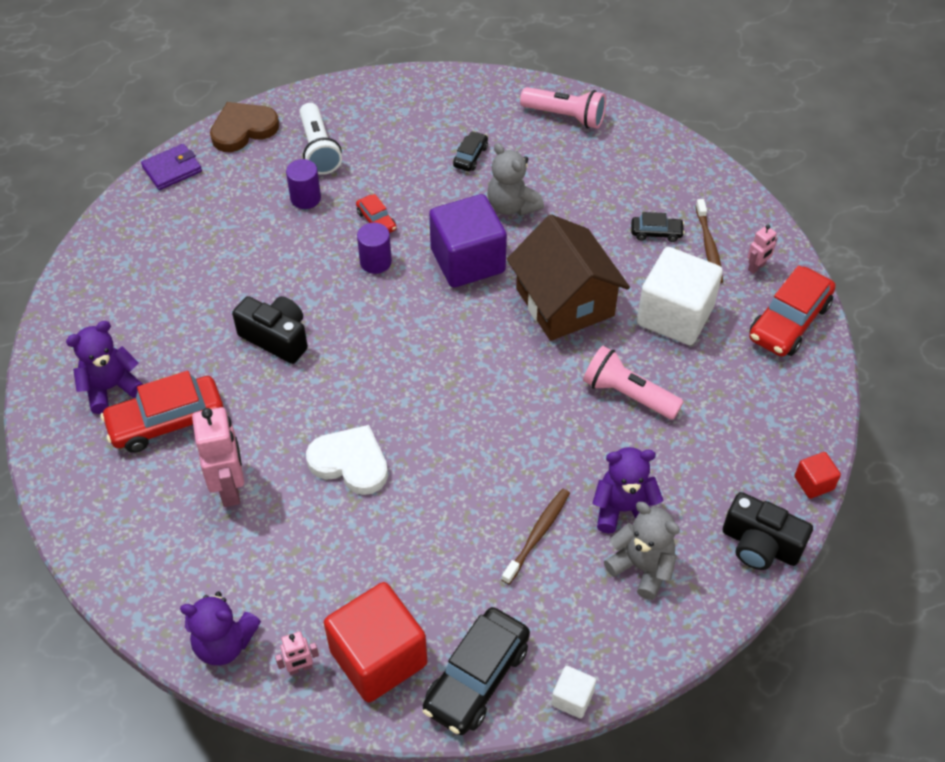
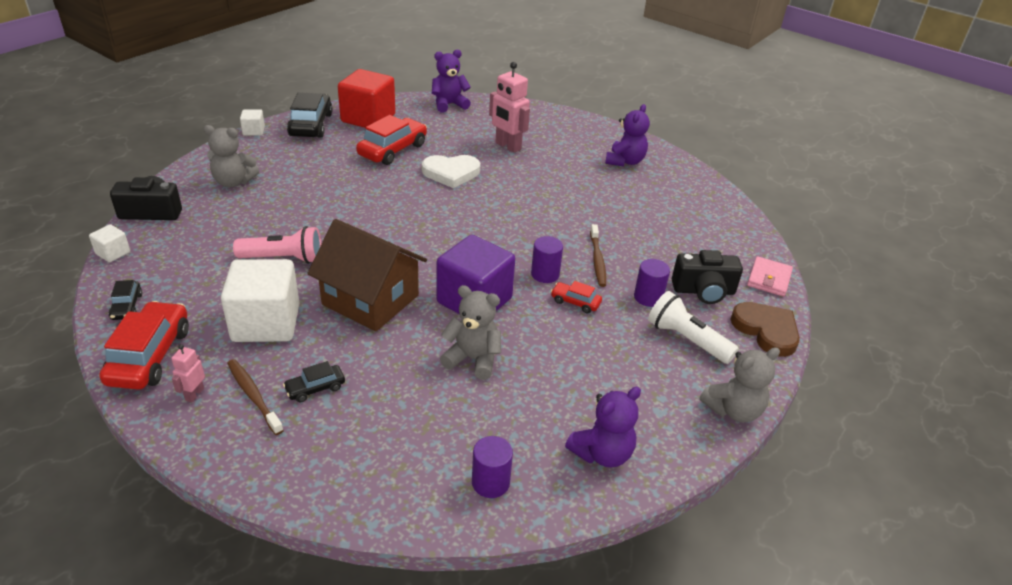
camera: 145 degrees right, 15 degrees down
red car [100,371,224,453] -> red car moved to [356,115,427,165]
purple wallet [141,143,202,190] -> pink wallet [747,256,793,297]
brown heart [210,102,279,152] -> brown heart turned 60 degrees counterclockwise [730,302,800,357]
black camera [232,296,308,364] -> black camera moved to [672,250,743,304]
pink robot [275,631,319,675] -> none
black car [453,131,488,171] -> black car moved to [108,280,142,320]
brown toothbrush [501,489,570,584] -> brown toothbrush moved to [590,224,606,287]
pink flashlight [520,87,606,129] -> purple cylinder [472,436,513,498]
purple teddy bear [592,447,663,534] -> purple teddy bear moved to [565,387,641,467]
red cube [794,452,841,499] -> white cube [89,224,130,262]
none -> grey teddy bear [700,347,780,422]

